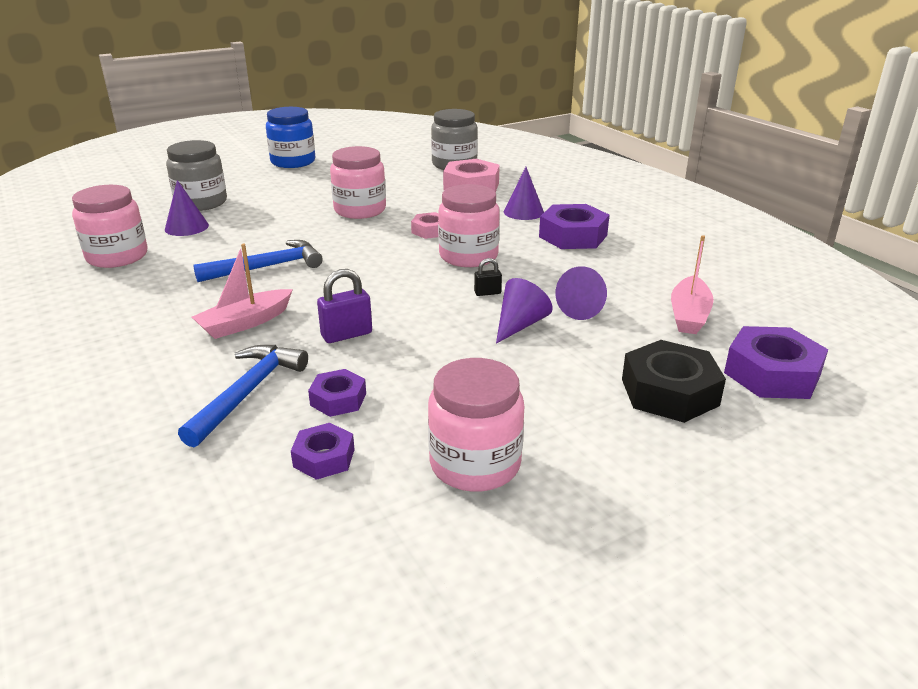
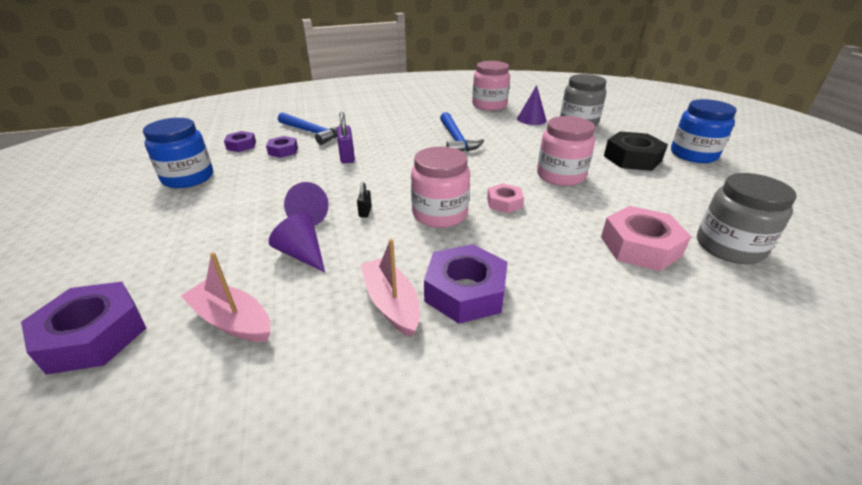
camera: 105 degrees right, 5 degrees up
pink boat [192,244,293,339] -> pink boat moved to [360,239,420,337]
pink jar [428,358,524,492] -> blue jar [143,118,213,188]
purple cone [504,167,544,220] -> none
black nut [622,340,726,423] -> black nut moved to [604,131,668,171]

